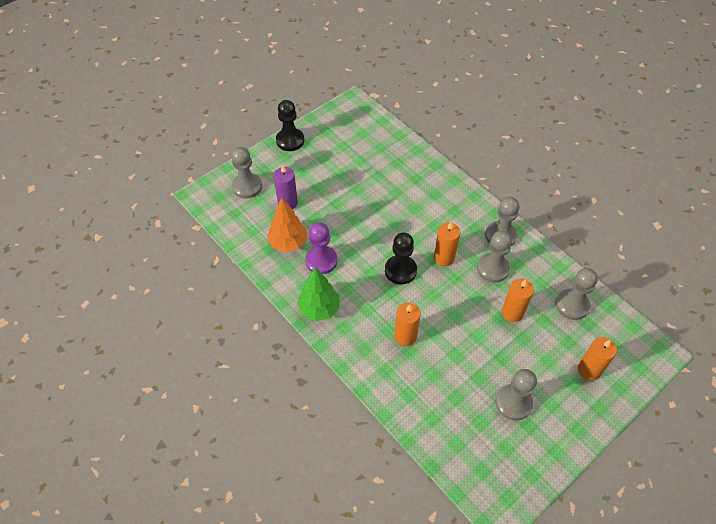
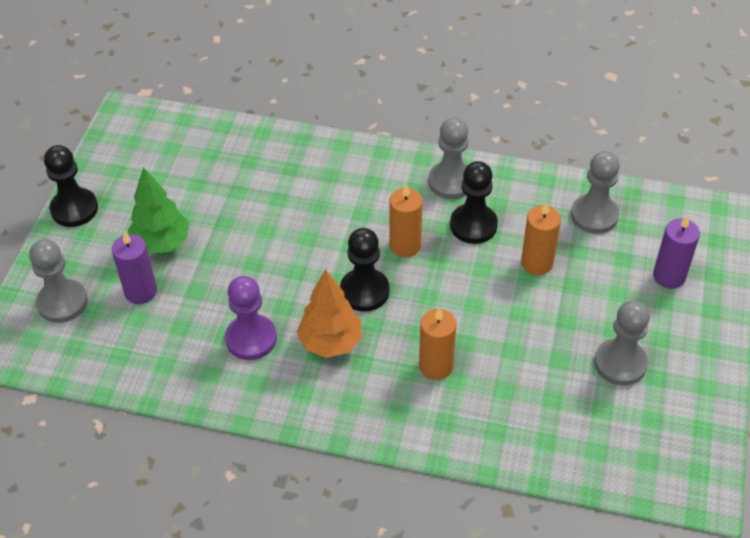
camera: 35 degrees left, 5 degrees down
orange tree [267,197,307,252] -> orange tree moved to [297,269,362,358]
green tree [297,267,340,321] -> green tree moved to [128,167,189,254]
grey pawn [477,231,512,283] -> black pawn [450,161,498,244]
orange candle [578,337,617,381] -> purple candle [653,215,700,289]

